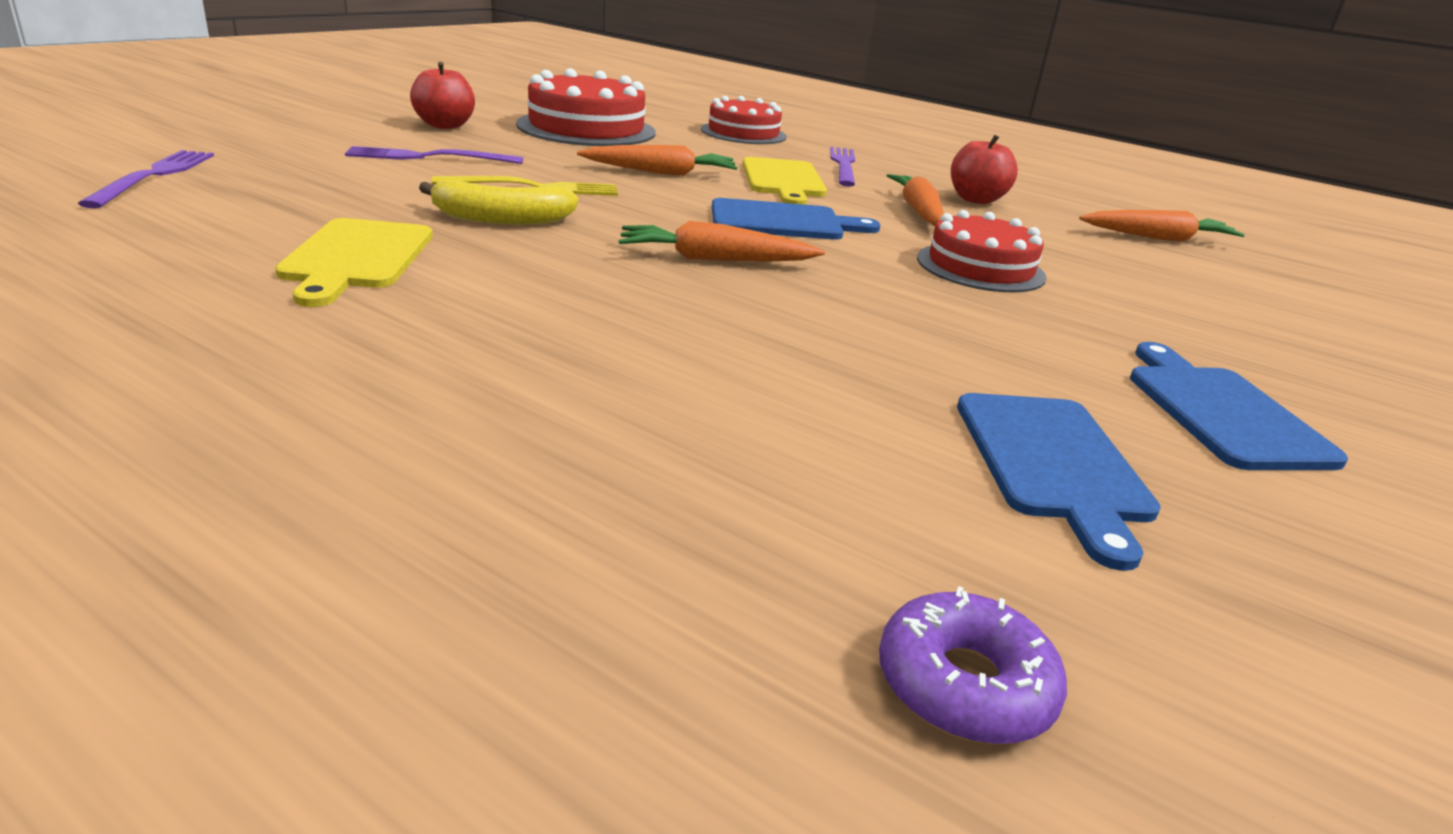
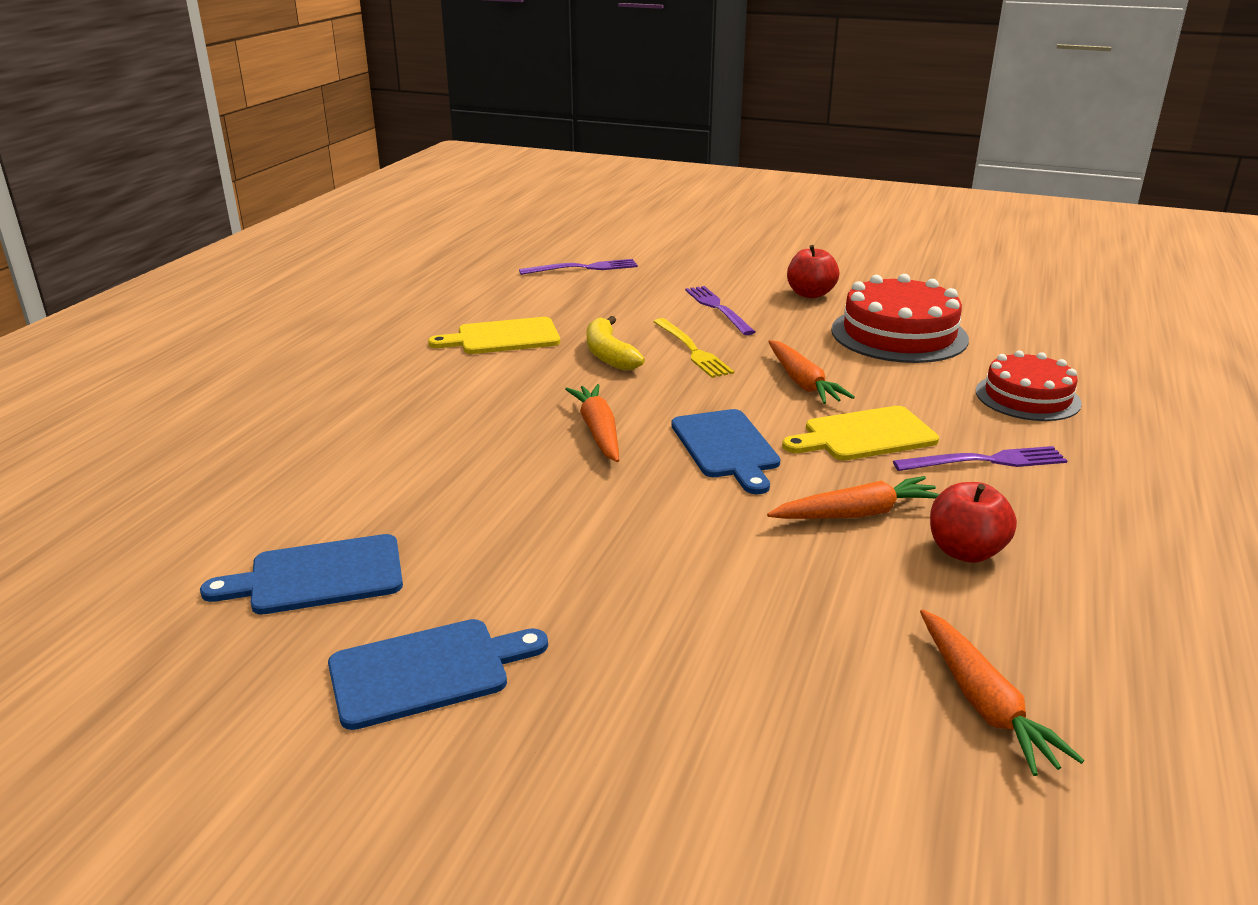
camera: 80 degrees right, 0 degrees up
purple donut [879,586,1067,744] -> none
red cake [917,210,1046,292] -> none

